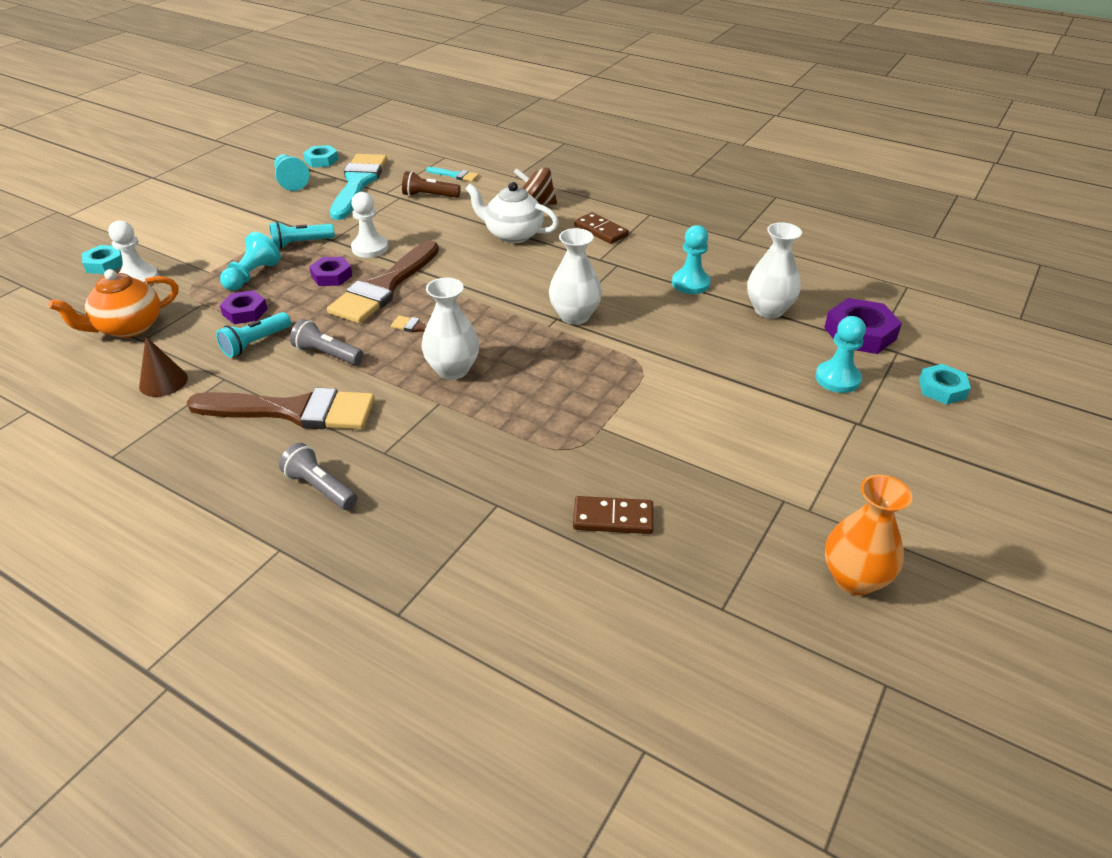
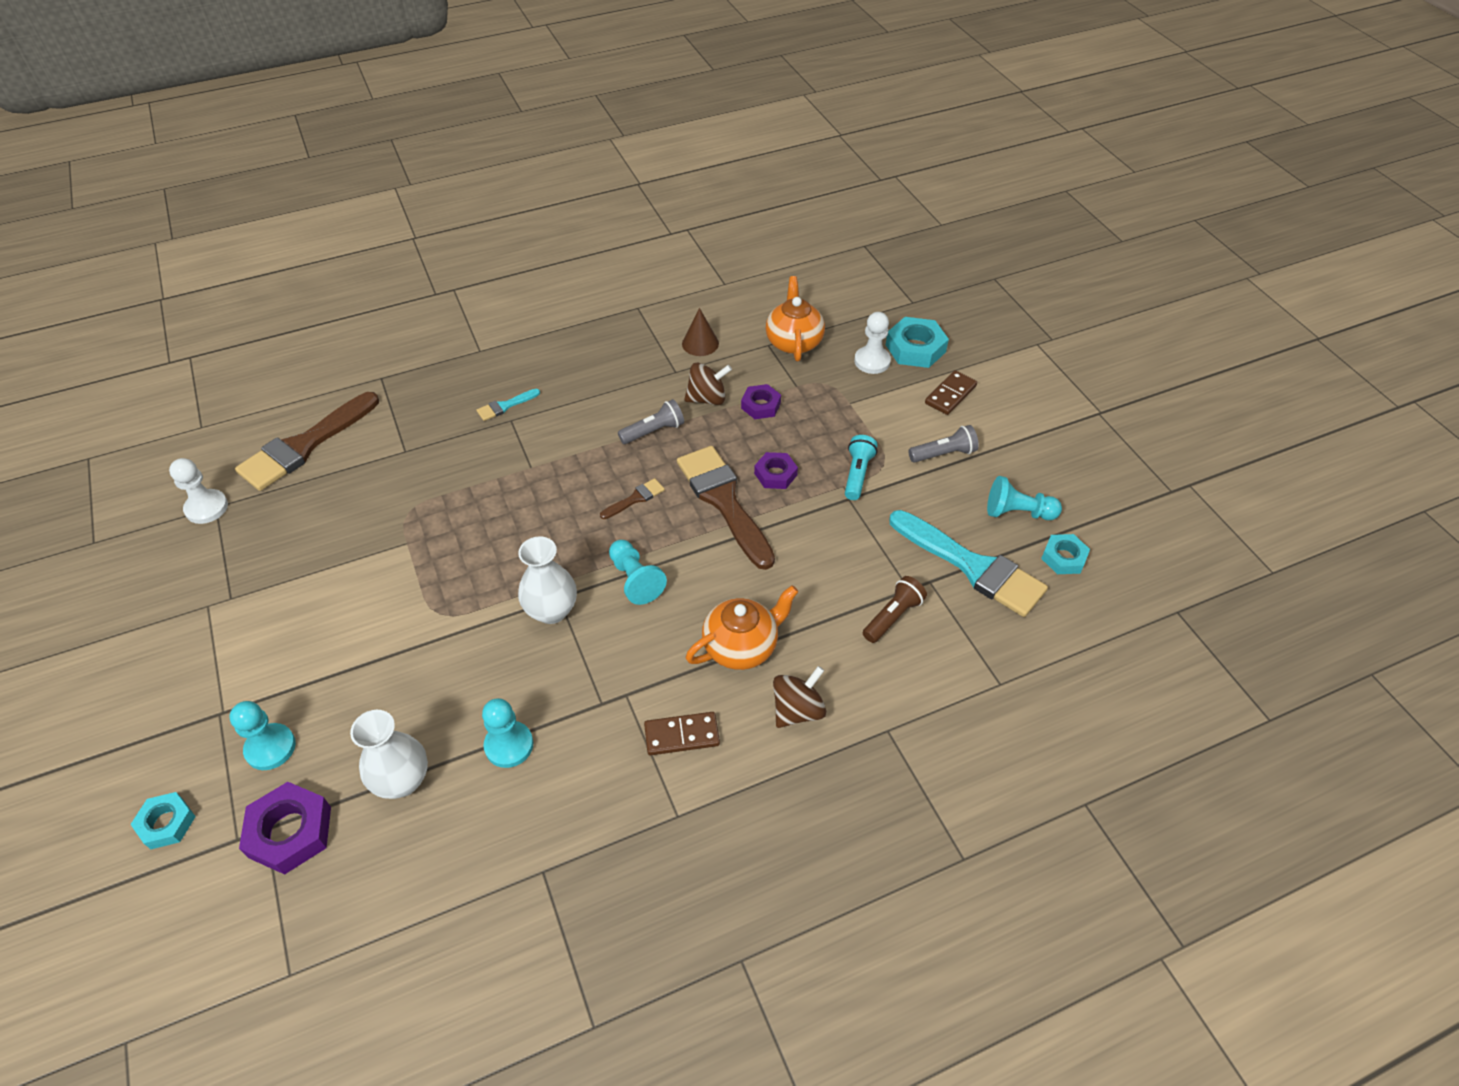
camera: 125 degrees right, 10 degrees up
turquoise nut [82,245,123,274] -> turquoise nut [886,317,949,368], size x1.56
brown brush [187,387,375,429] -> brown brush moved to [235,392,379,491]
turquoise flashlight [216,312,291,358] -> brown spinning top [684,362,732,405]
turquoise pawn [220,232,281,291] -> turquoise pawn moved to [609,540,667,605]
grey flashlight [279,443,358,510] -> grey flashlight moved to [908,425,979,463]
white pawn [351,192,388,258] -> white pawn moved to [169,458,228,524]
white vase [421,278,479,380] -> none
turquoise brush [426,167,479,182] -> turquoise brush moved to [476,389,540,421]
white teapot [466,182,559,243] -> orange teapot [686,585,798,670]
brown domino [573,496,654,534] -> brown domino moved to [925,370,977,415]
orange vase [825,475,912,595] -> none

